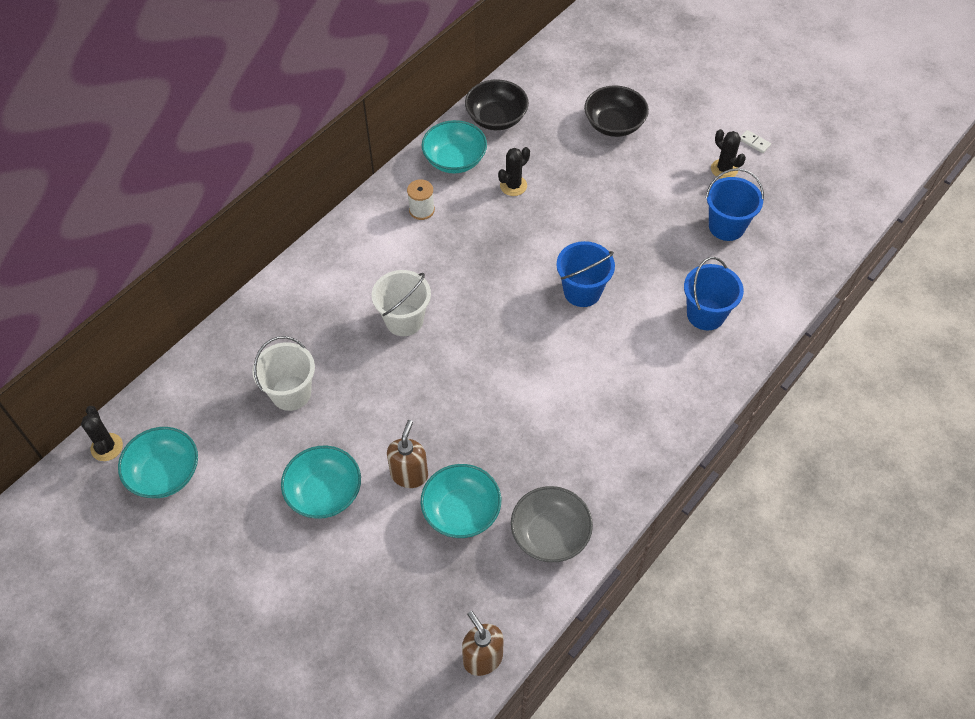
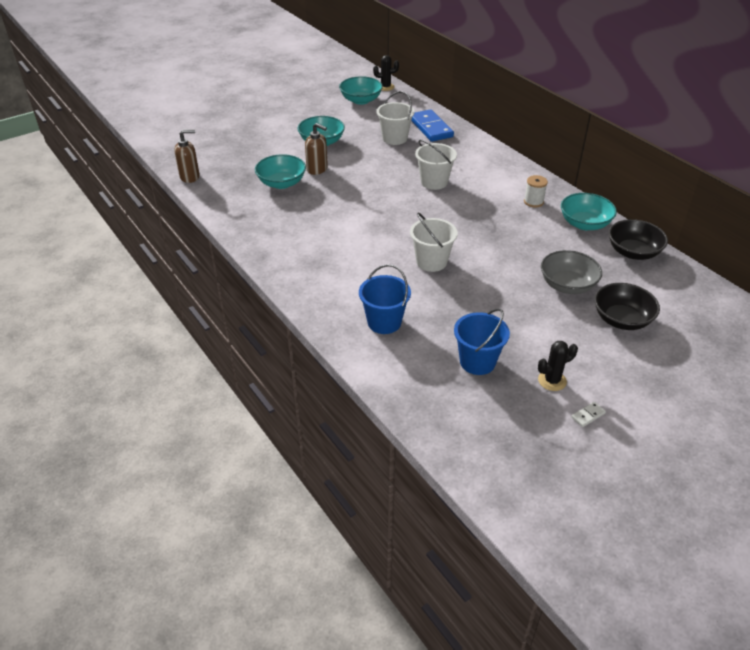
camera: 105 degrees right, 15 degrees down
black cactus [498,147,530,196] -> none
grey bowl [511,486,593,562] -> grey bowl moved to [541,250,602,294]
blue bucket [556,241,615,307] -> white bucket [410,213,458,272]
none -> blue domino [411,109,454,142]

